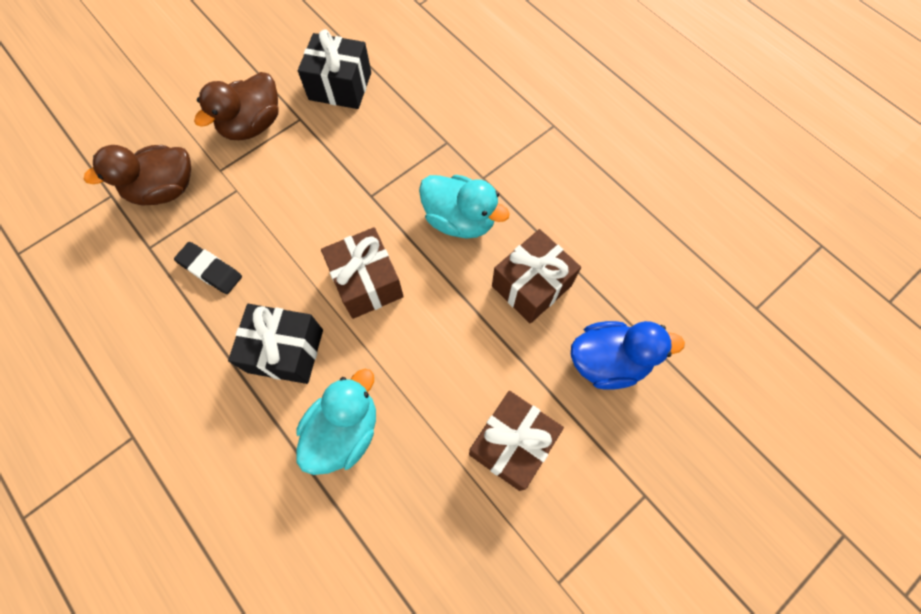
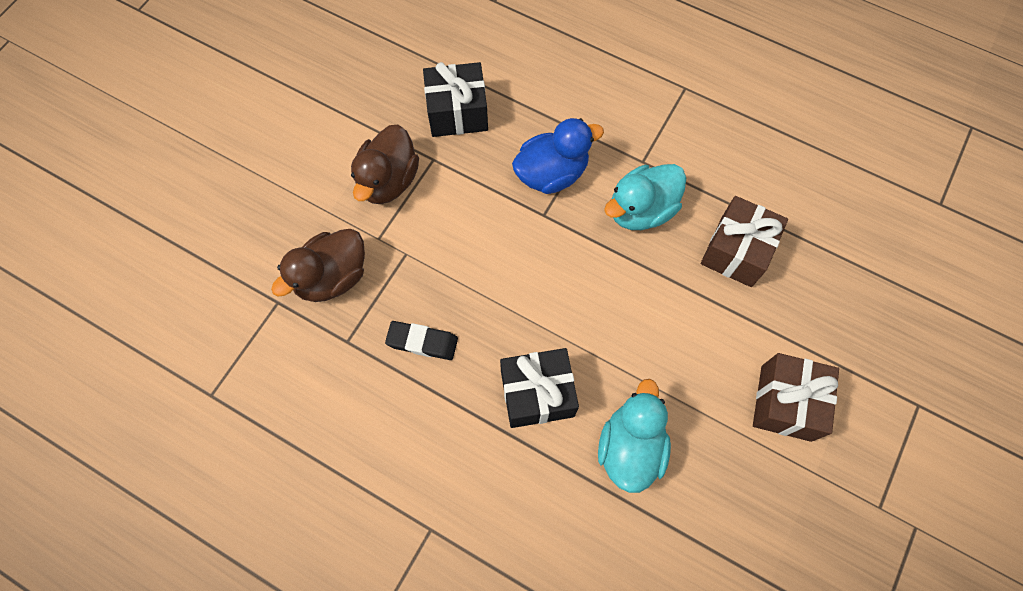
camera: 20 degrees left, 0 degrees up
brown gift [321,227,404,319] -> none
turquoise duck [419,175,510,238] -> turquoise duck turned 135 degrees clockwise [604,164,686,230]
blue duck [571,321,685,390] -> blue duck moved to [512,118,604,194]

